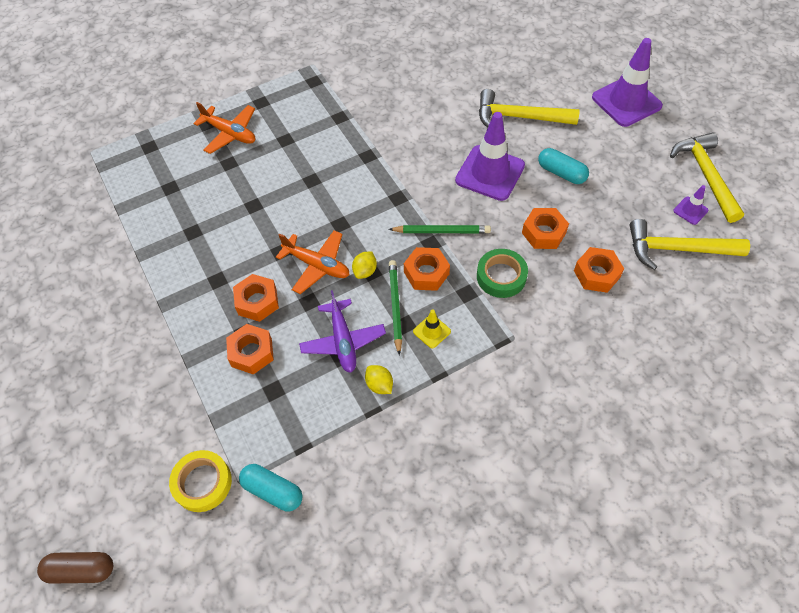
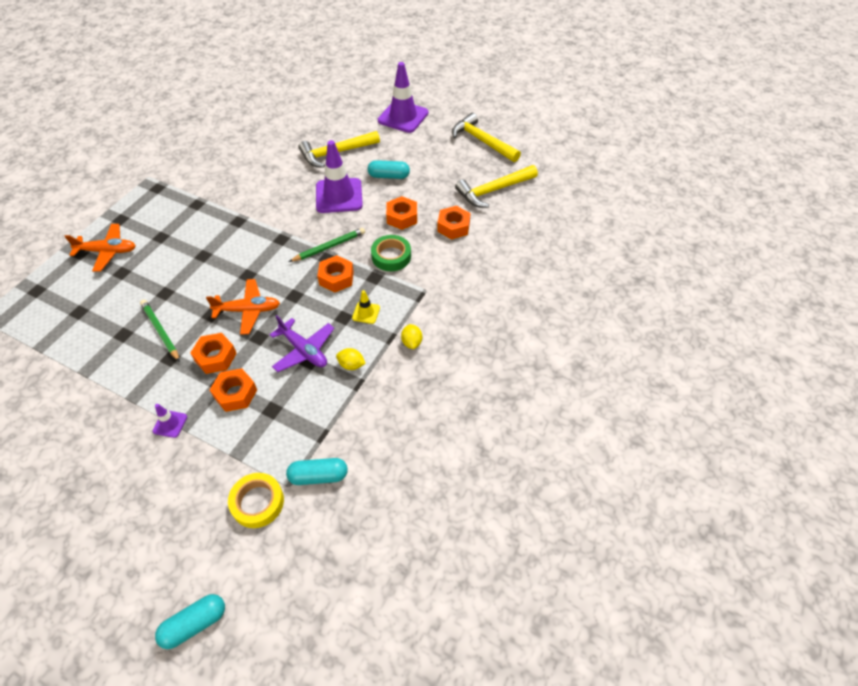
camera: 35 degrees left, 5 degrees down
brown capsule [37,552,113,584] -> turquoise capsule [155,594,225,649]
yellow lemon [352,251,377,279] -> yellow lemon moved to [401,324,422,349]
green pencil [389,260,402,356] -> green pencil moved to [140,300,180,362]
purple traffic cone [673,185,709,225] -> purple traffic cone moved to [153,404,187,438]

